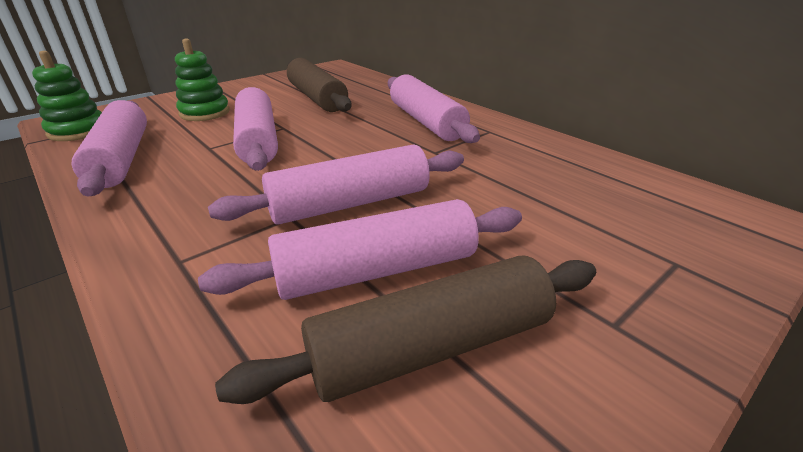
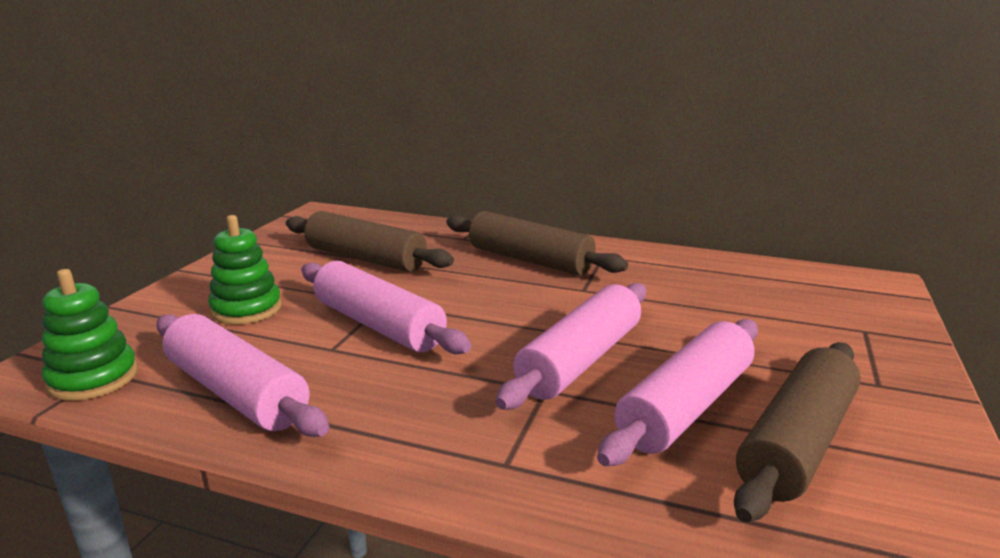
camera: 30 degrees left, 10 degrees down
pink rolling pin [388,74,480,143] -> brown rolling pin [446,211,628,276]

